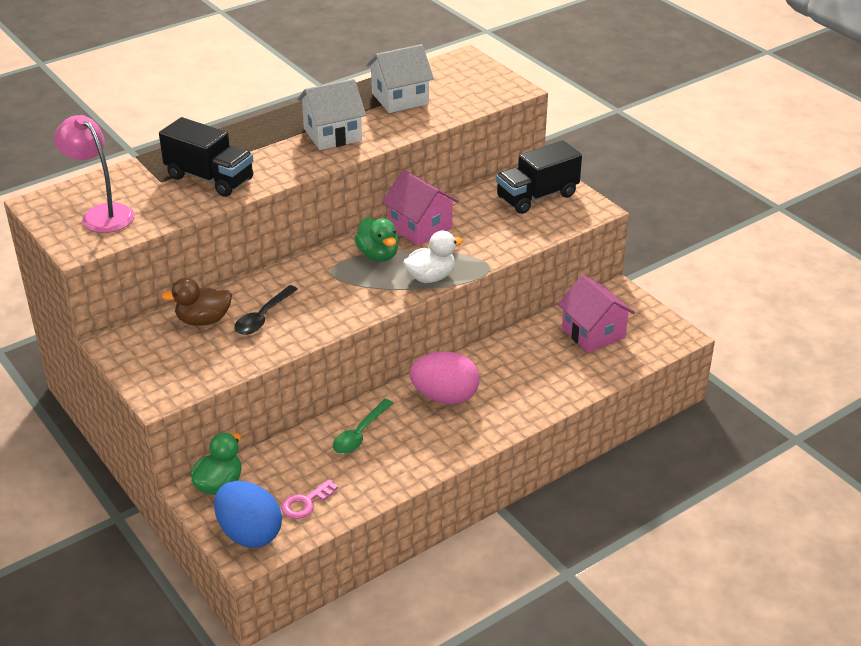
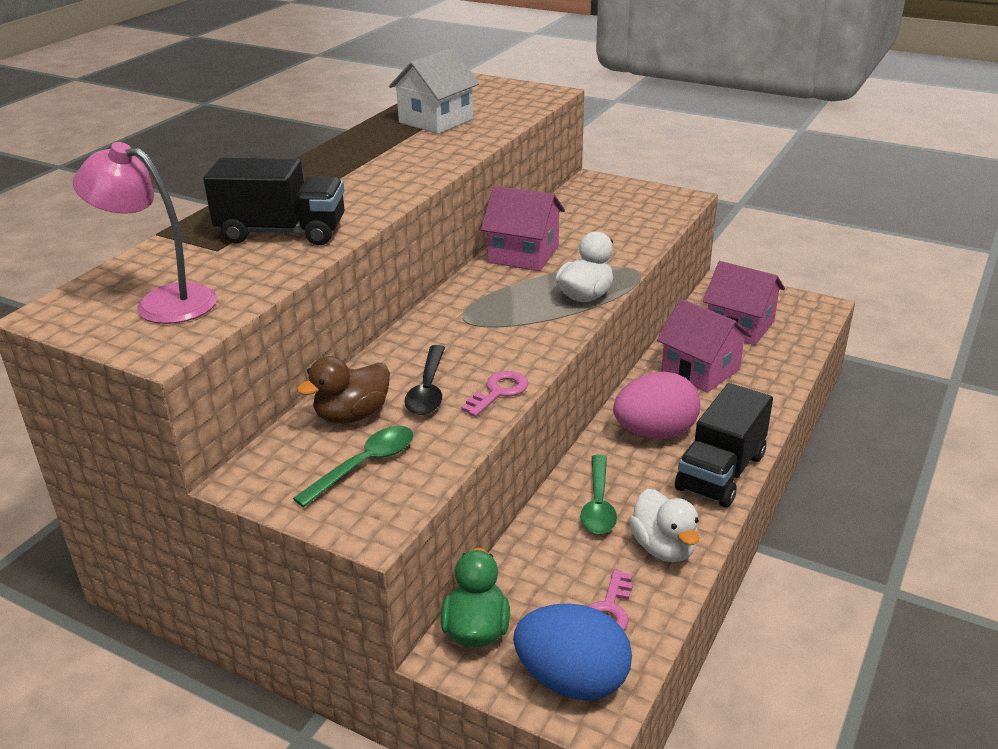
camera: 25 degrees left, 5 degrees down
white house [297,79,366,150] -> none
green duck [354,217,399,261] -> none
black truck [496,140,582,214] -> black truck moved to [675,383,773,507]
none -> green spoon [293,426,414,507]
none -> pink key [461,371,528,417]
none -> white duck [629,489,699,562]
none -> pink house [657,299,752,393]

